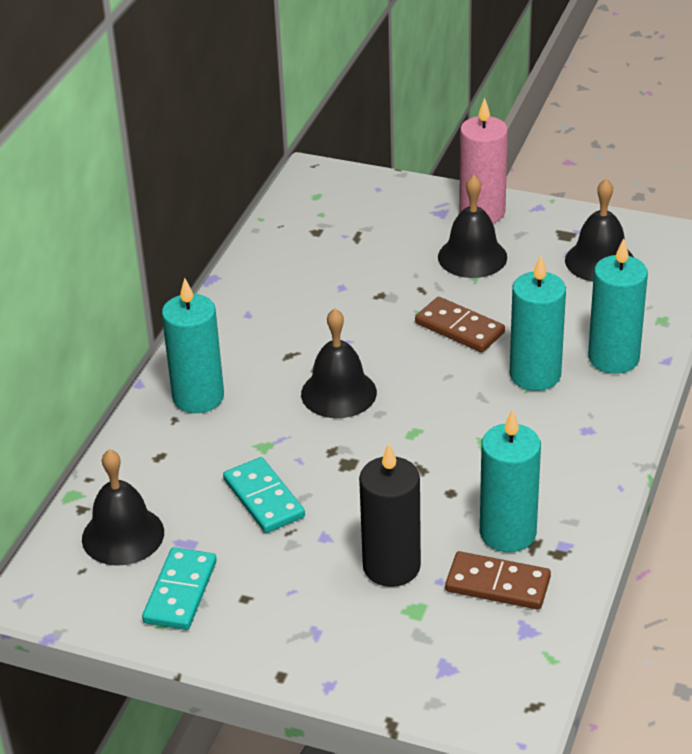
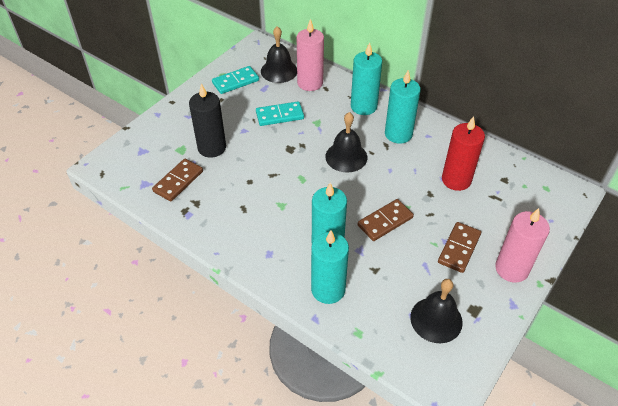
camera: 105 degrees right, 10 degrees up
turquoise domino [142,547,217,630] -> turquoise domino turned 60 degrees counterclockwise [212,66,259,94]
black bell [438,175,507,278] -> brown domino [438,222,481,273]
turquoise candle [480,409,541,552] -> turquoise candle moved to [385,70,421,144]
none -> pink candle [297,19,324,91]
none -> red candle [442,116,485,191]

